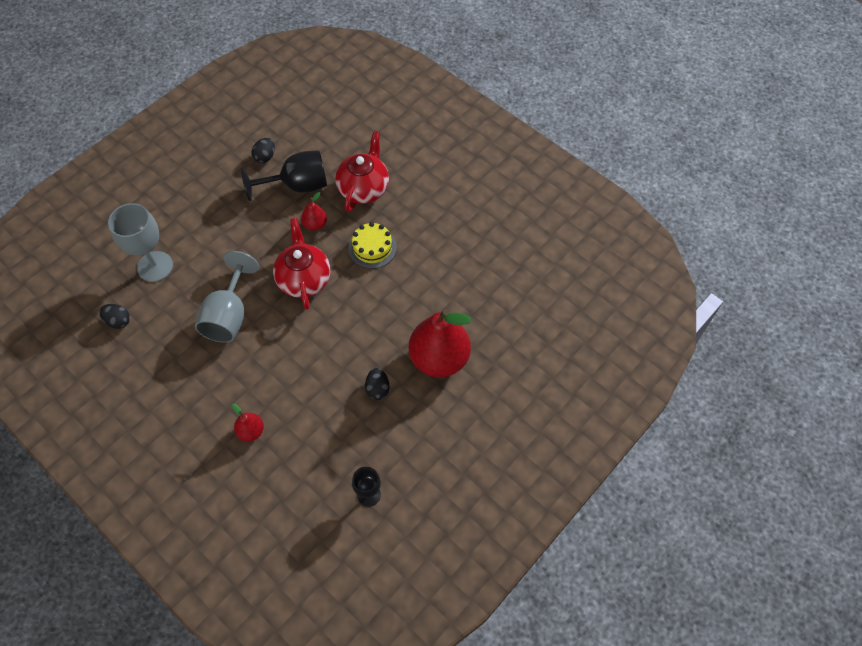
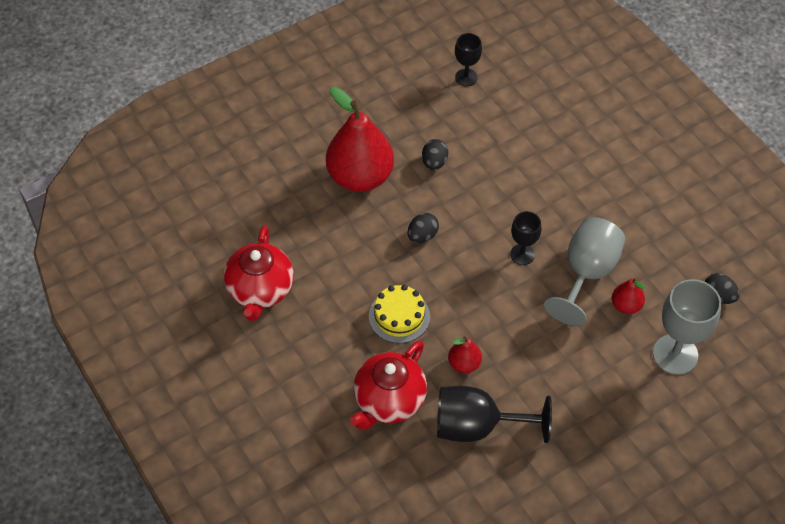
camera: 165 degrees left, 5 degrees down
red pear [232,404,264,441] -> red pear moved to [612,278,645,314]
black egg [252,138,275,163] -> black egg moved to [408,213,439,243]
red teapot [273,218,330,310] -> red teapot moved to [224,225,294,321]
none -> black goblet [510,211,542,265]

